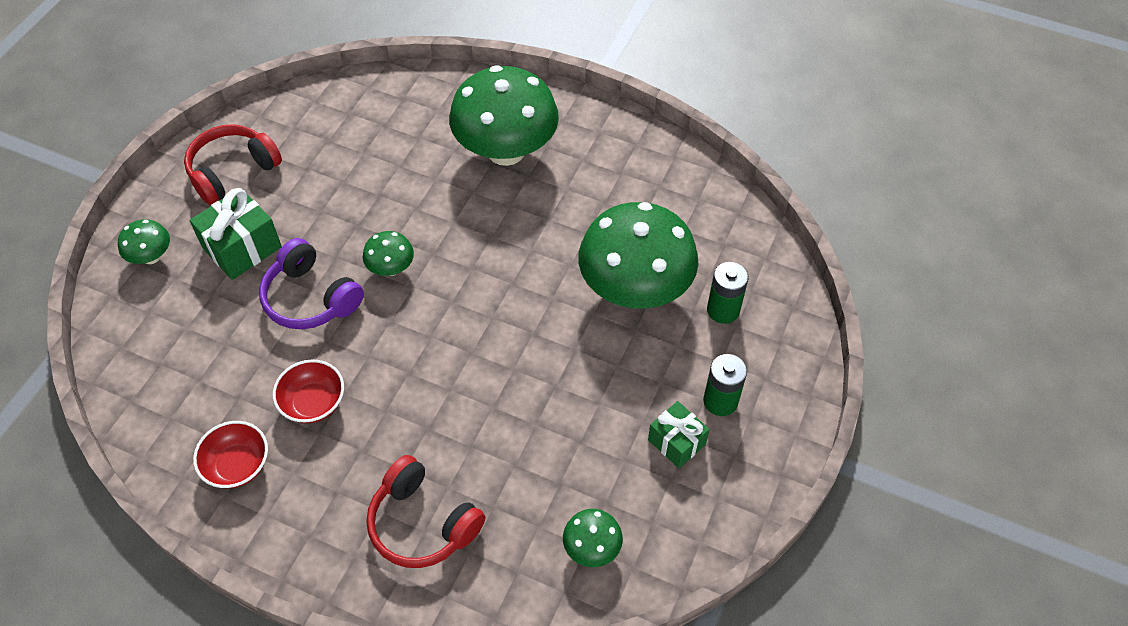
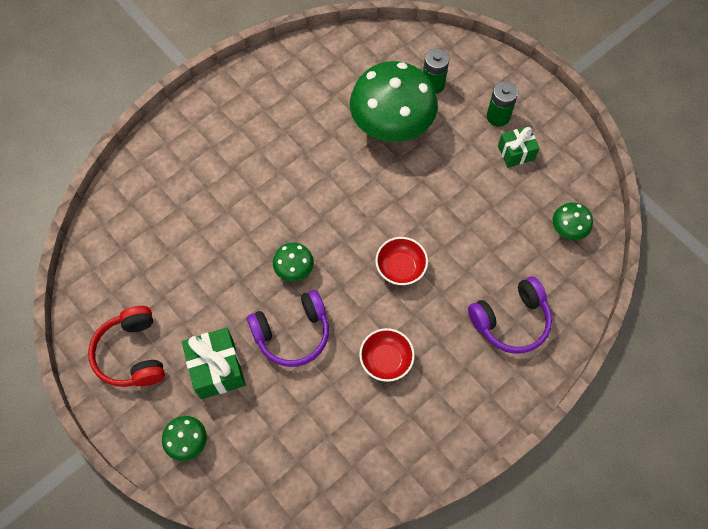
camera: 65 degrees left, 10 degrees up
red bowl [193,421,268,488] -> red bowl moved to [376,237,428,285]
red headphones [367,455,485,568] -> purple headphones [468,276,552,354]
green mushroom [449,65,559,166] -> none

